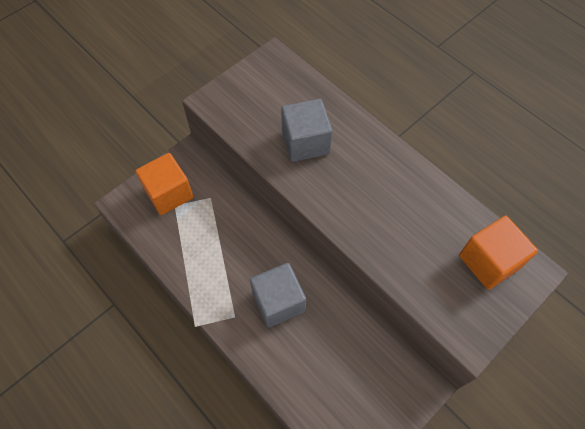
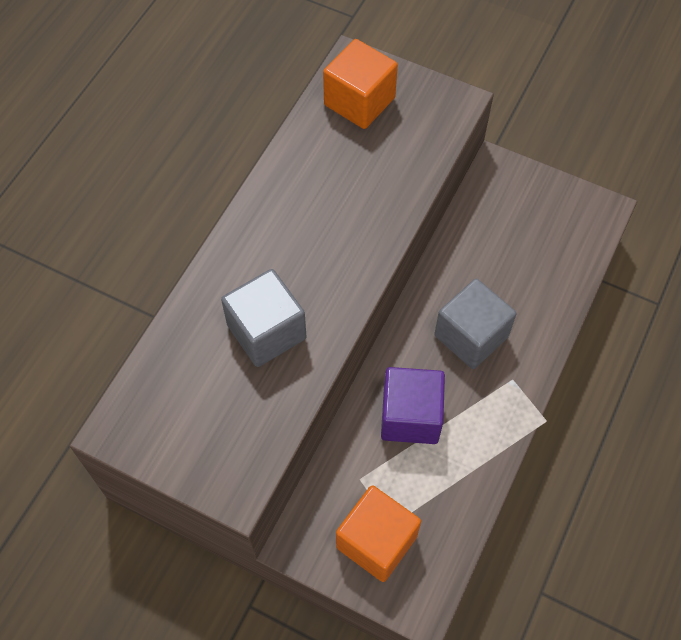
camera: 110 degrees left, 0 degrees up
none -> purple cube [381,367,445,444]

